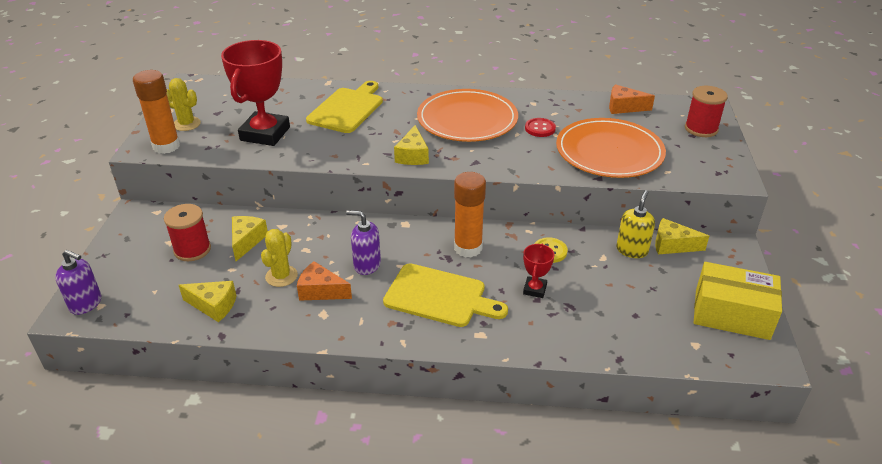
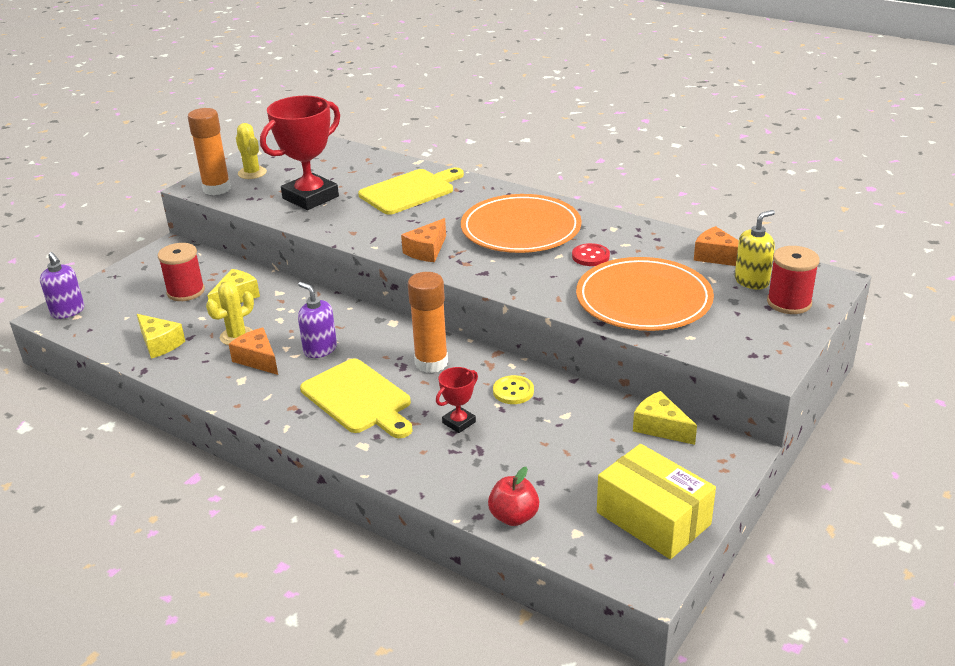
camera: 30 degrees right, 5 degrees down
yellow cheese [394,125,429,165] -> orange cheese [401,218,446,262]
yellow soap dispenser [616,190,655,258] -> yellow soap dispenser moved to [735,210,775,289]
none -> red apple [488,467,539,526]

